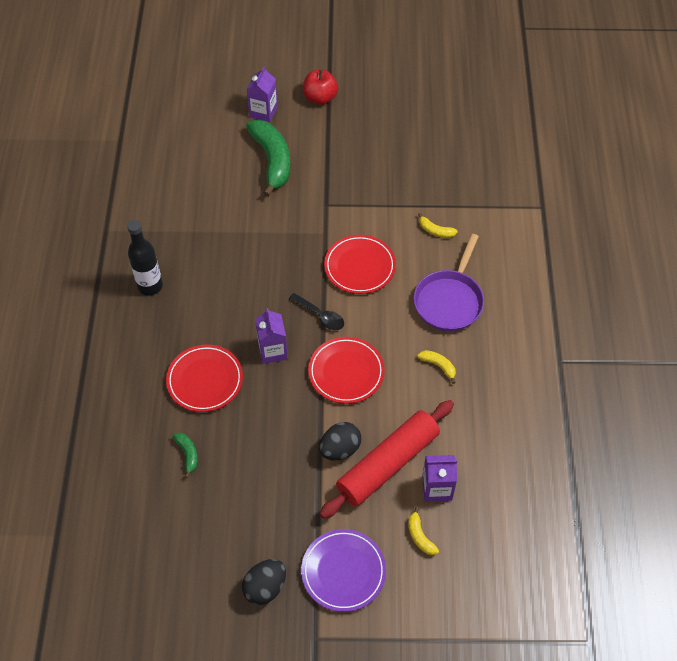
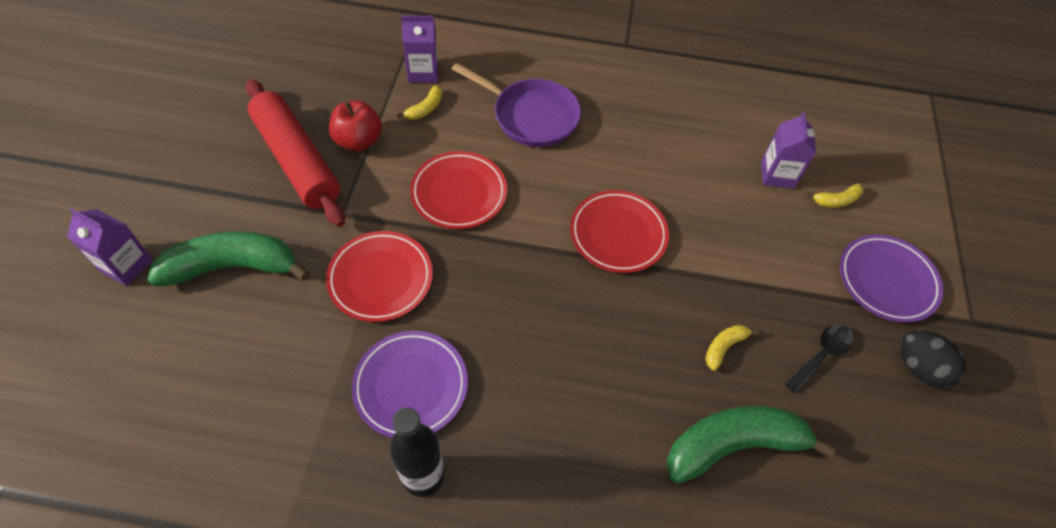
camera: 85 degrees left, 0 degrees up
red plate [166,345,243,412] -> red plate moved to [326,231,433,322]
green banana [173,433,198,478] -> green banana [667,406,836,483], size x2.28
purple carton [255,308,288,364] -> purple carton moved to [401,16,438,83]
black spoon [289,293,344,330] -> black spoon moved to [786,324,853,394]
red apple [303,69,338,105] -> red apple moved to [329,100,382,151]
black egg [319,422,362,460] -> none
red rolling pin [320,400,454,519] -> red rolling pin moved to [246,79,345,227]
yellow banana [417,350,456,384] -> yellow banana moved to [705,325,759,371]
none -> purple plate [352,331,468,438]

